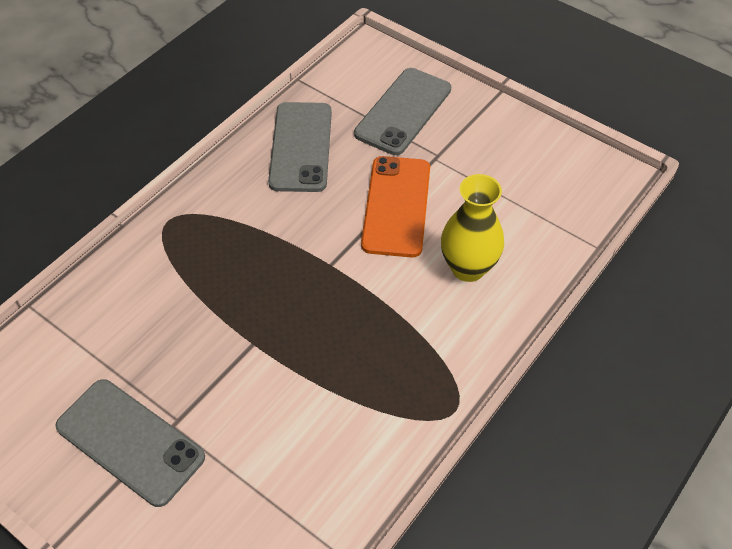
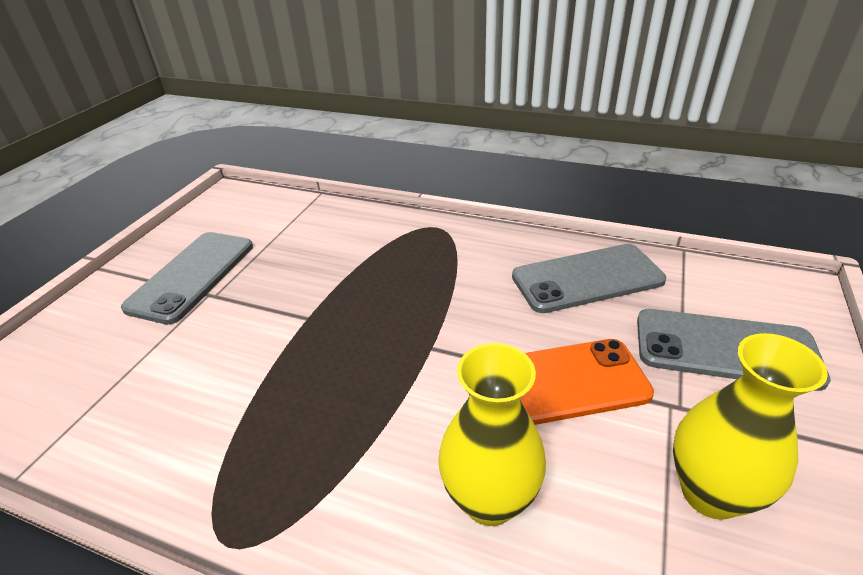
camera: 75 degrees right, 15 degrees down
none -> yellow vase [673,333,828,520]

